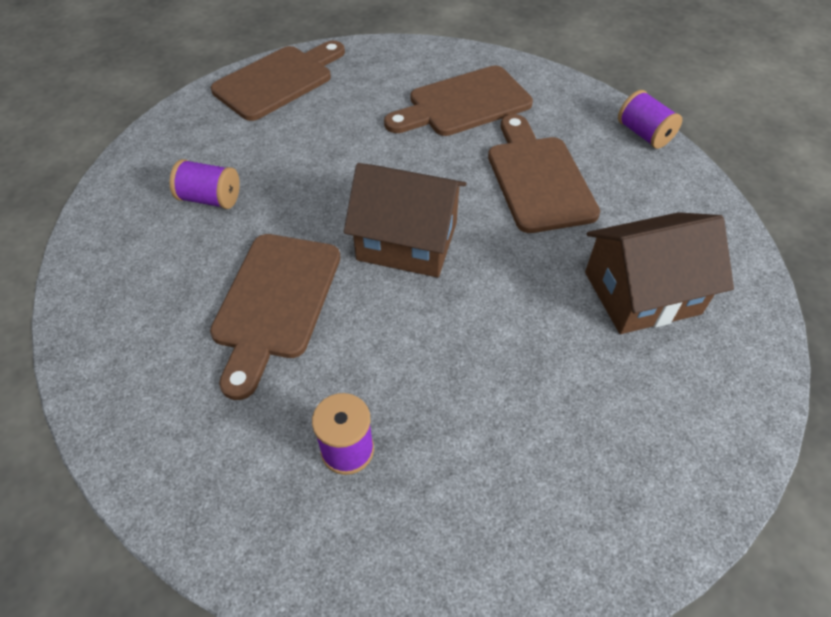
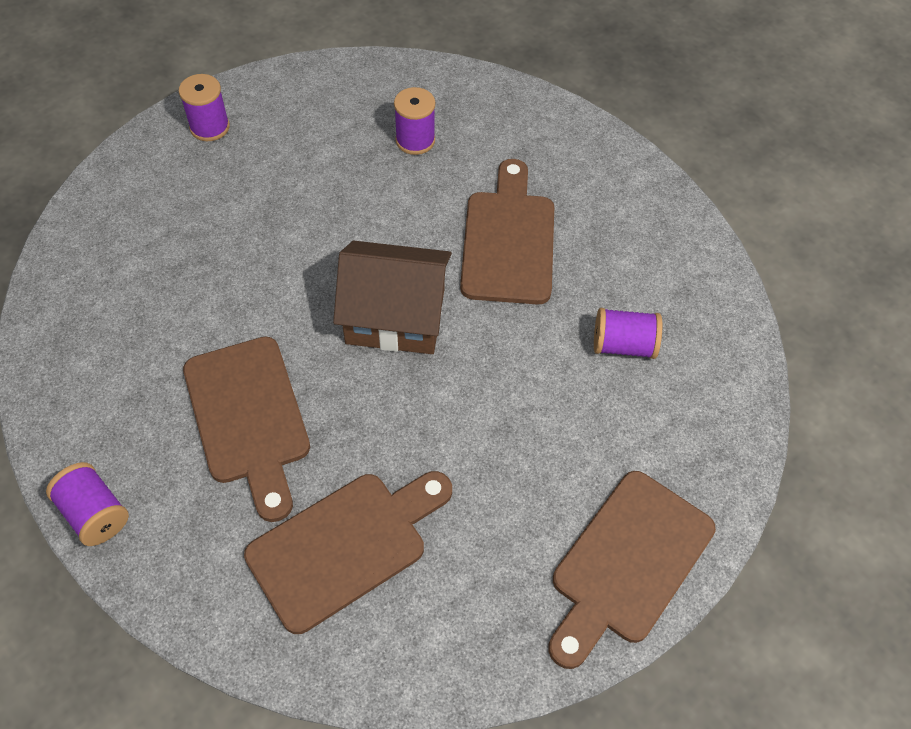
camera: 170 degrees right, 5 degrees up
brown house [585,212,734,334] -> none
none -> purple spool [179,74,230,141]

